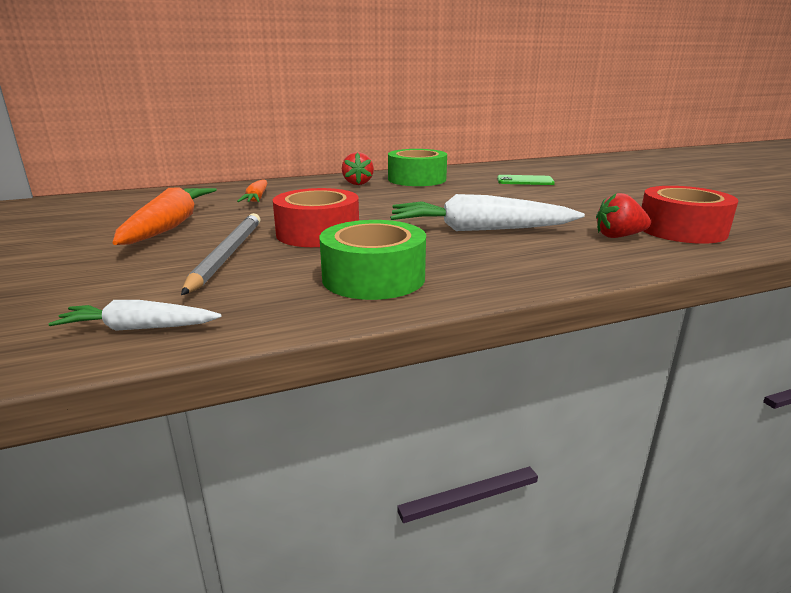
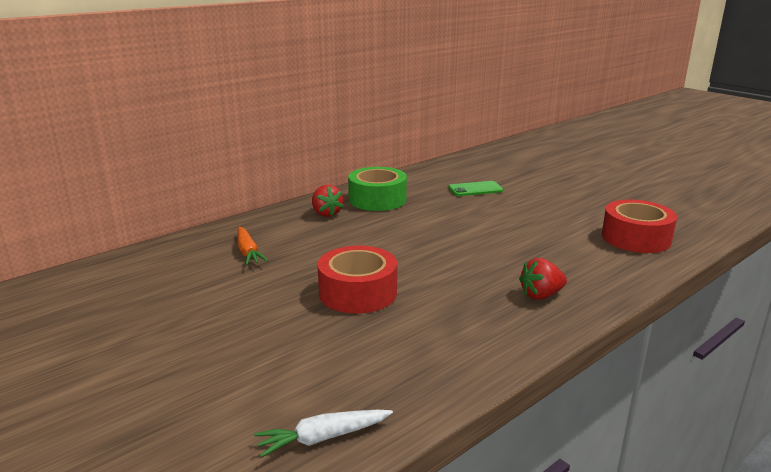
camera: 20 degrees left, 0 degrees up
orange carrot [113,188,217,245] -> none
grey pencil [181,213,261,295] -> none
green tape [320,220,426,300] -> none
white carrot [390,194,585,231] -> none
red strawberry [596,193,651,238] -> red strawberry moved to [519,258,567,300]

